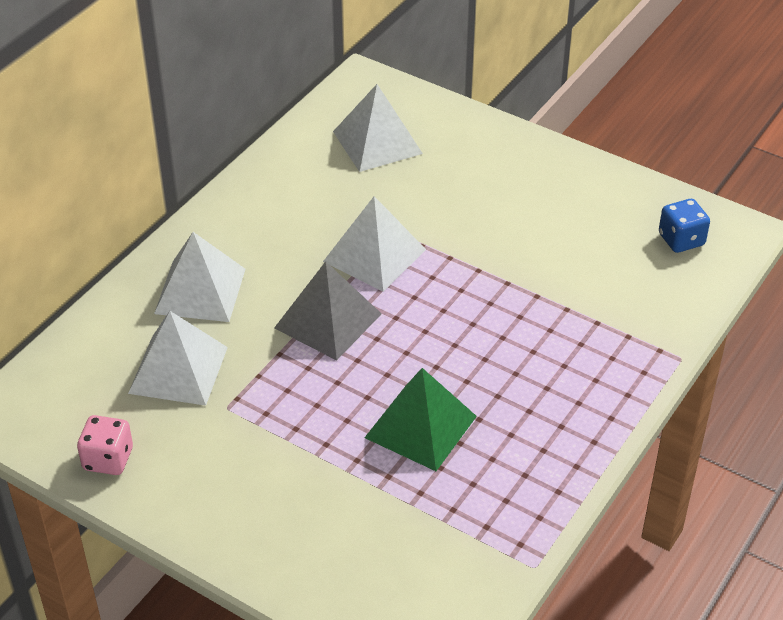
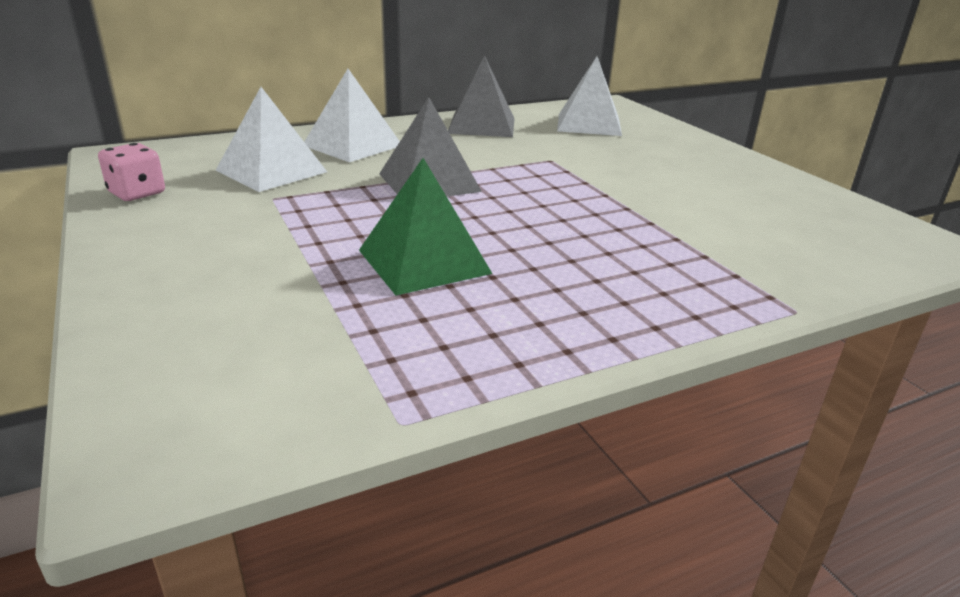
camera: 30 degrees right, 15 degrees down
white pyramid [323,196,426,292] -> none
blue dice [659,199,710,253] -> none
none -> grey pyramid [448,55,515,137]

